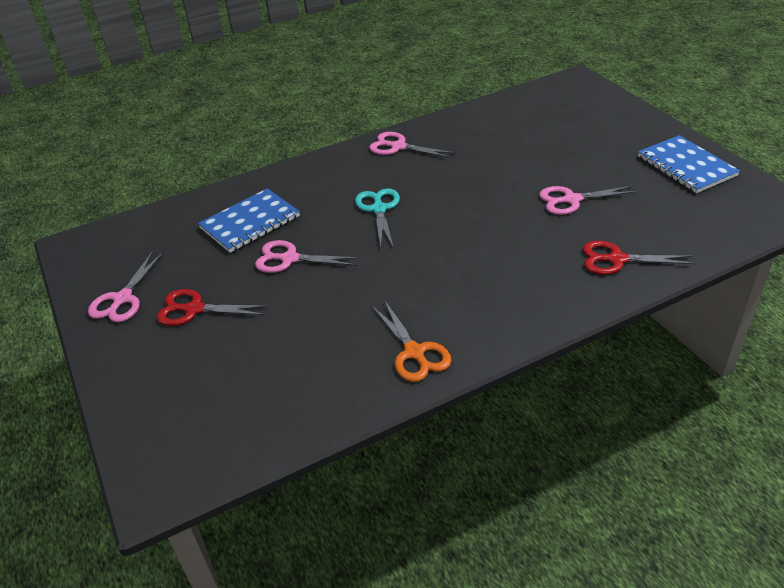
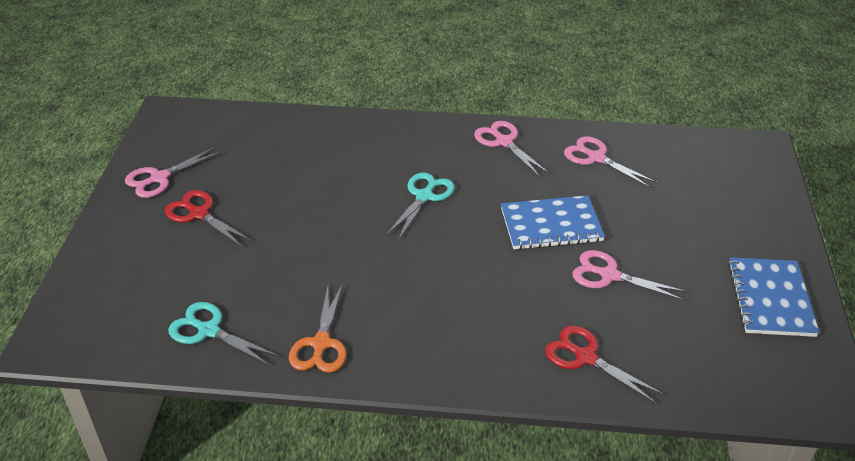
camera: 30 degrees right, 0 degrees up
blue notebook [198,188,300,253] -> blue notebook moved to [501,195,605,250]
pink scissors [255,240,360,273] -> pink scissors moved to [564,136,657,188]
none -> turquoise scissors [168,302,279,365]

